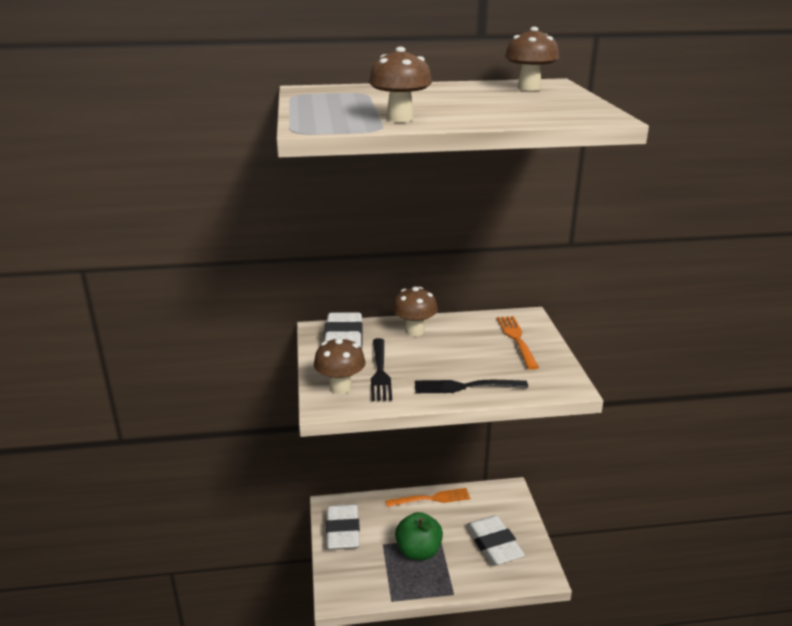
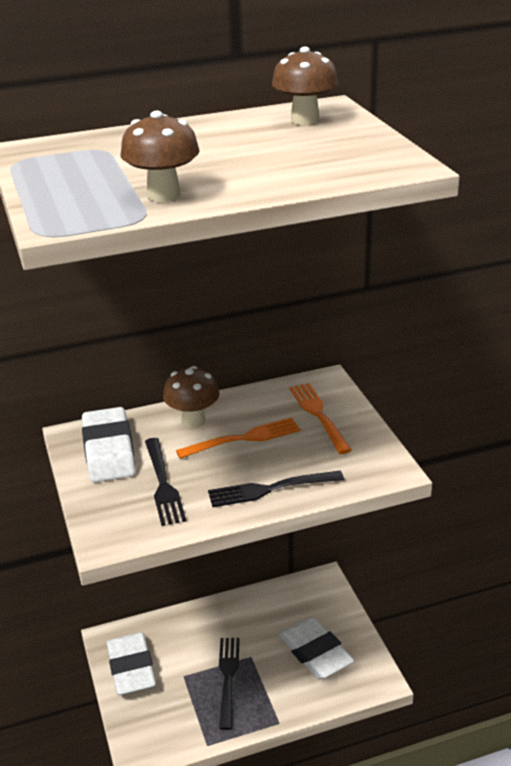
camera: 10 degrees left, 5 degrees up
brown mushroom [314,337,366,394] -> none
orange fork [385,488,470,507] -> orange fork moved to [176,417,301,459]
green apple [395,512,443,560] -> black fork [219,638,240,730]

